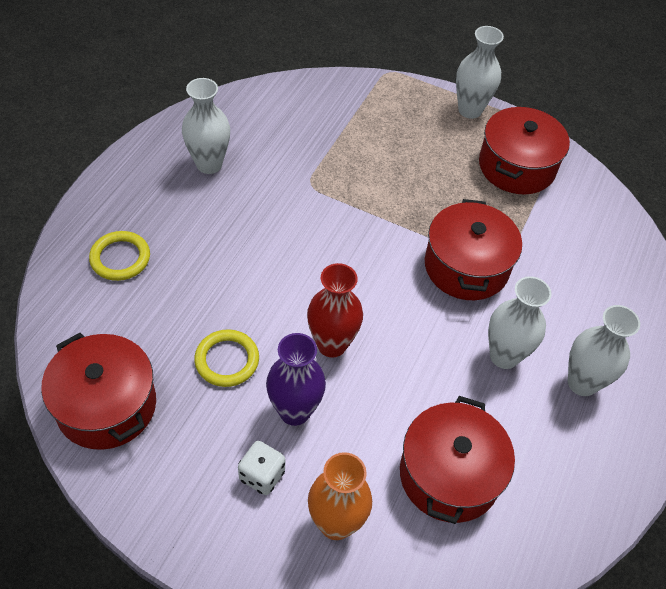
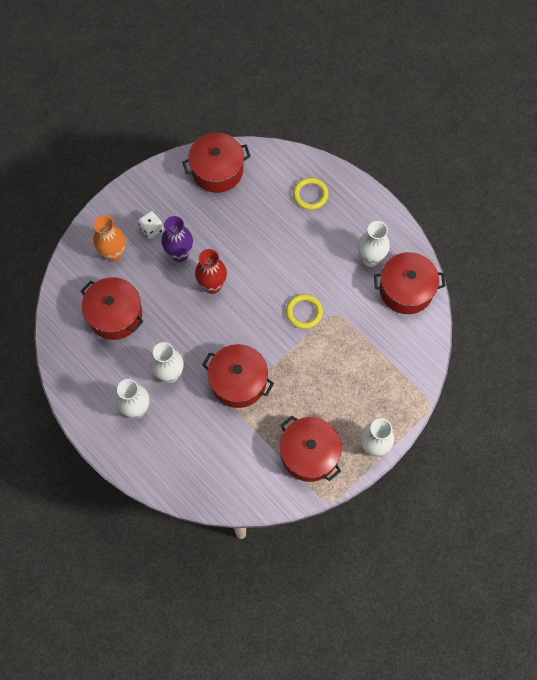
camera: 115 degrees right, 15 degrees up
yellow ring [194,329,259,387] -> yellow ring moved to [286,294,323,329]
none -> red pot [374,252,445,314]

